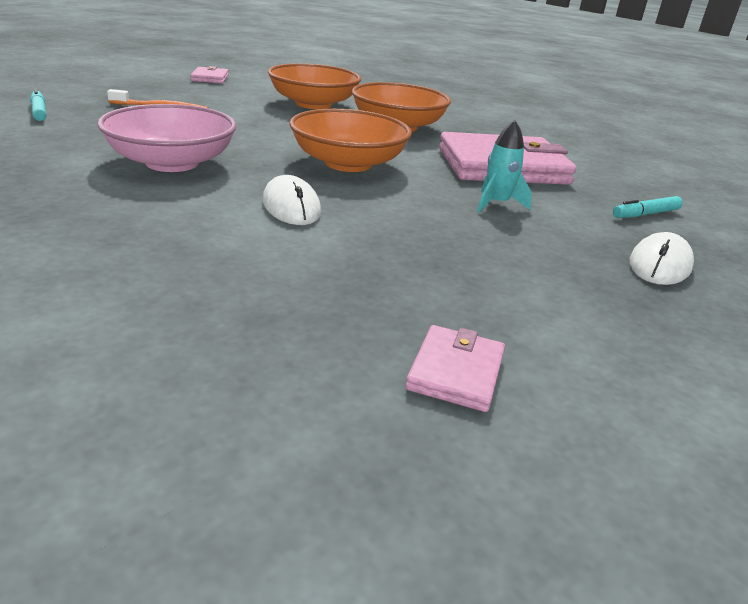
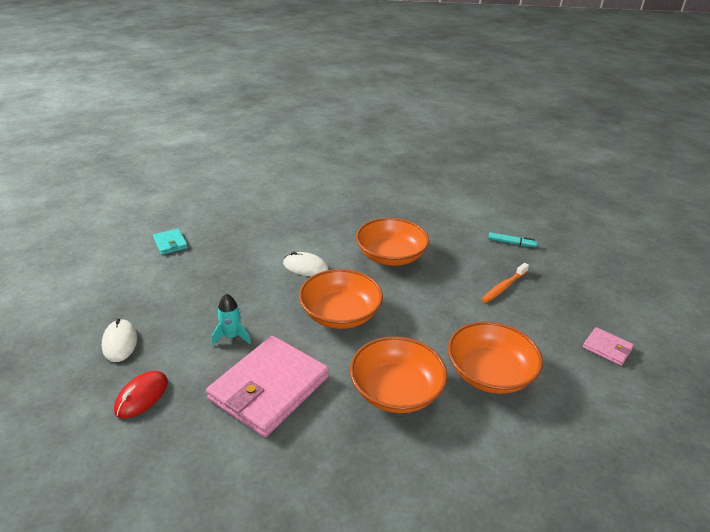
camera: 135 degrees right, 5 degrees up
pink bowl [97,104,236,172] -> orange bowl [356,218,429,266]
pink wallet [405,325,505,412] -> turquoise wallet [153,228,188,255]
turquoise marker [613,196,683,218] -> red mouse [114,371,168,418]

